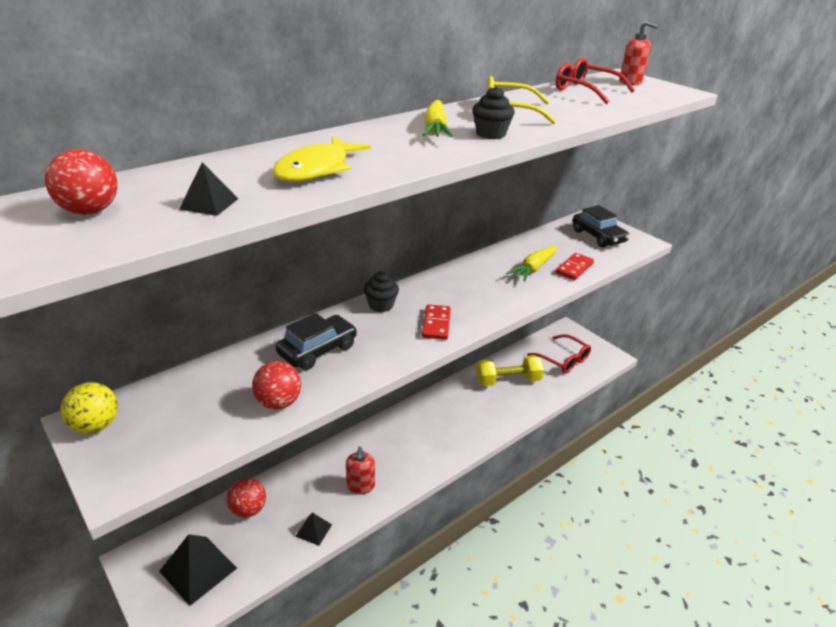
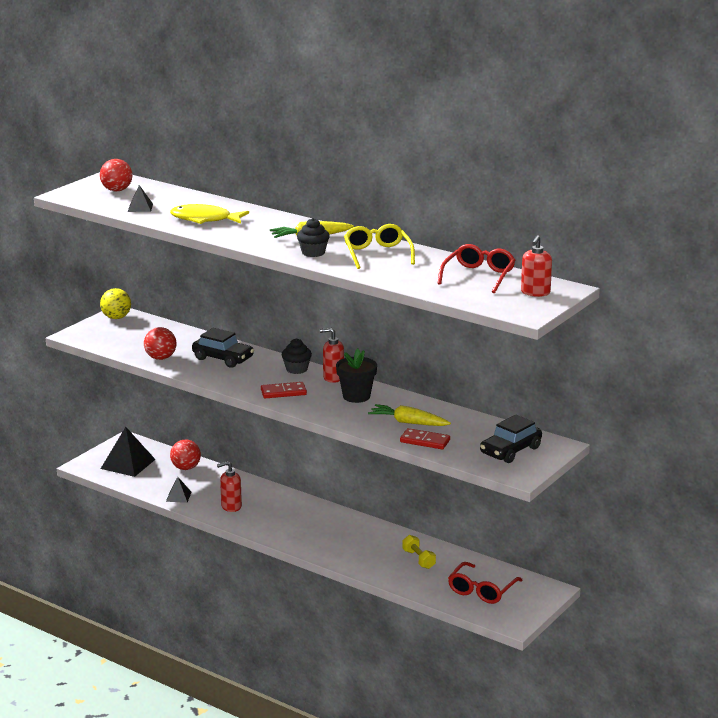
camera: 75 degrees right, 10 degrees down
yellow dumbbell [476,355,544,386] -> yellow dumbbell [402,535,436,569], size x0.60
none -> red soap dispenser [320,328,344,383]
none -> black flower pot [336,349,377,403]

